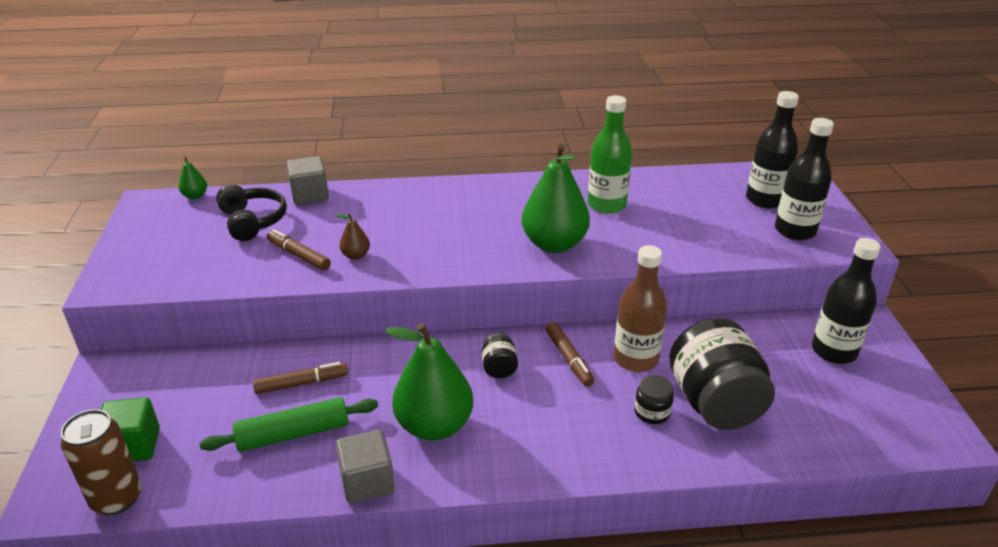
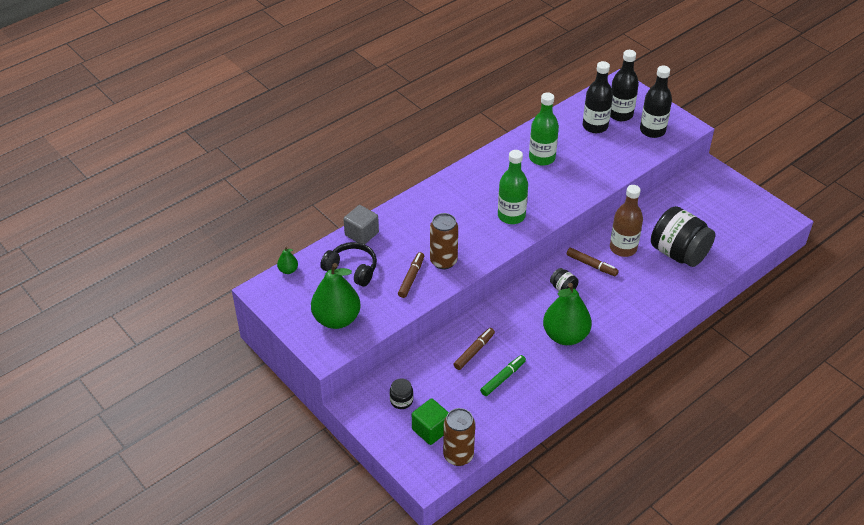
camera: 35 degrees left, 10 degrees up
green rolling pin [200,397,378,452] -> green marker [480,355,526,396]
brown marker [267,229,331,271] -> brown marker turned 105 degrees clockwise [398,252,424,298]
brown pear [335,213,370,260] -> brown can [430,213,458,270]
grey cube [335,430,395,504] -> none
green pear [522,144,590,253] -> green pear moved to [311,263,361,329]
black jar [634,375,674,424] -> black jar moved to [390,378,413,409]
black bottle [812,238,881,364] -> black bottle moved to [583,61,613,133]
none -> green bottle [498,150,528,224]

